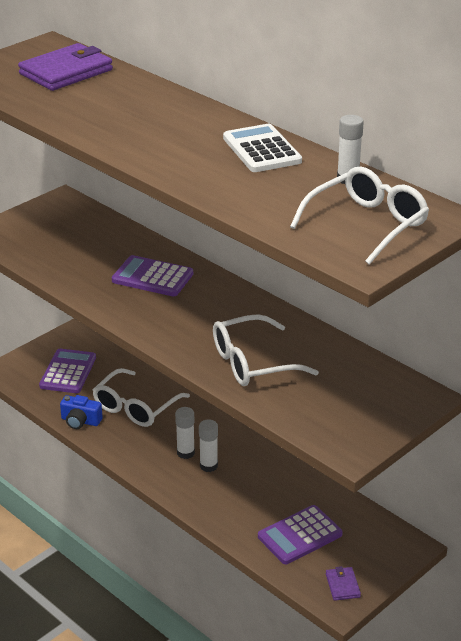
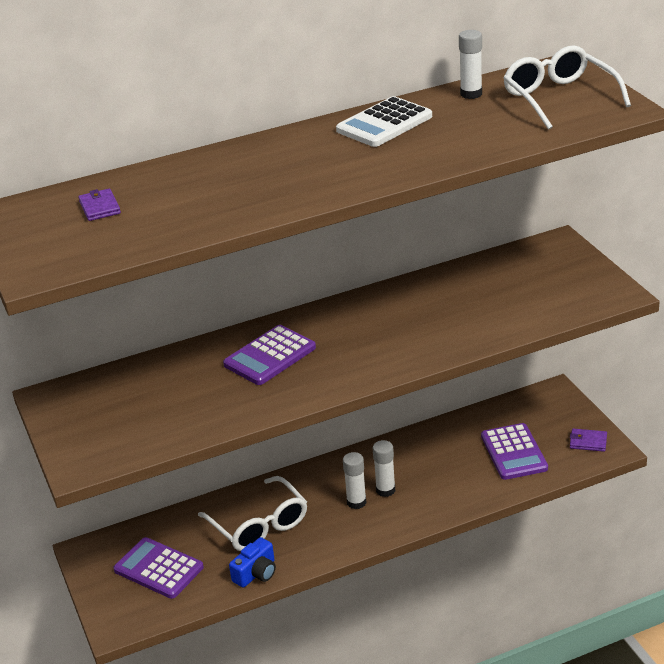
camera: 65 degrees left, 0 degrees up
purple wallet [18,43,113,91] -> purple wallet [78,189,121,221], size x0.46
white glasses [213,314,319,386] -> none
white calculator [223,124,302,172] -> white calculator turned 45 degrees counterclockwise [336,96,432,147]

